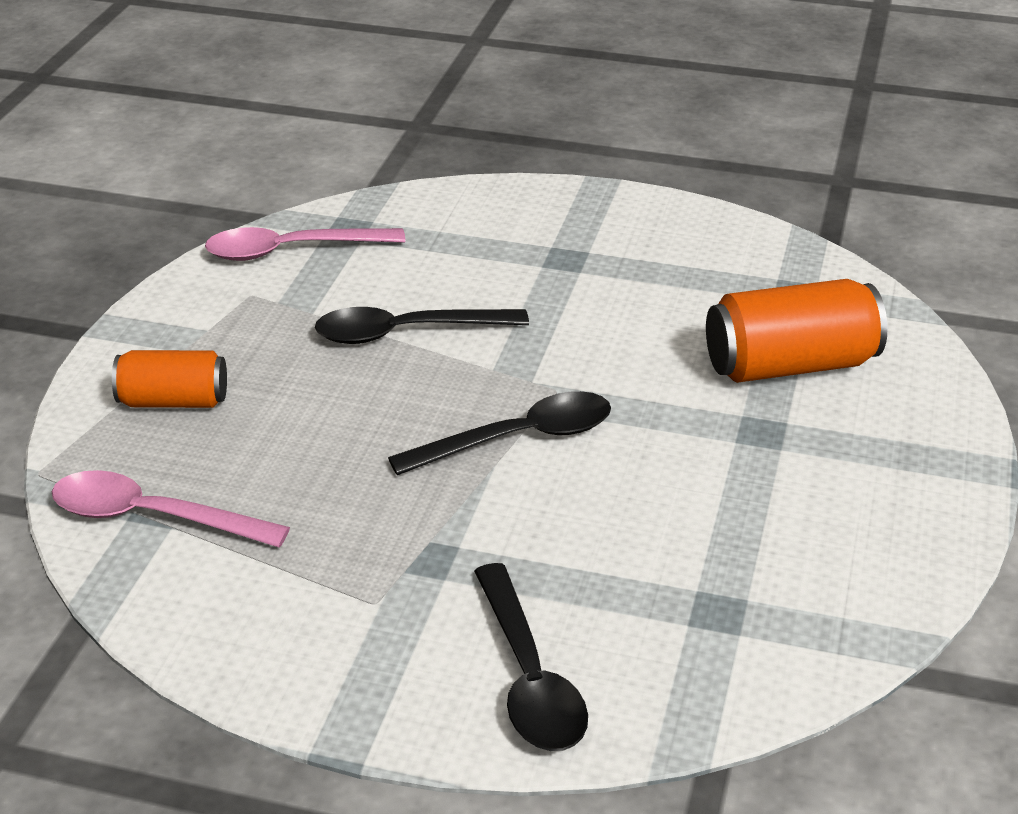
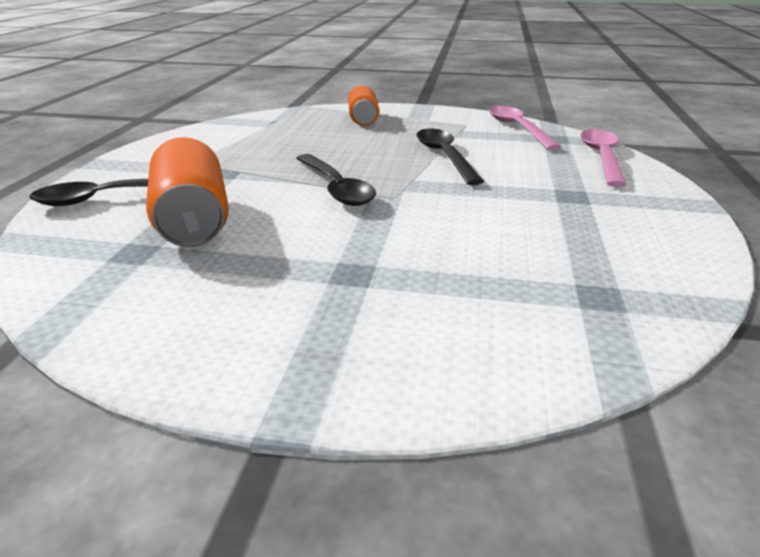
camera: 85 degrees right, 5 degrees down
pink spoon [52,470,290,548] -> pink spoon moved to [581,129,627,187]
orange can [706,279,887,383] -> orange can moved to [146,137,229,247]

